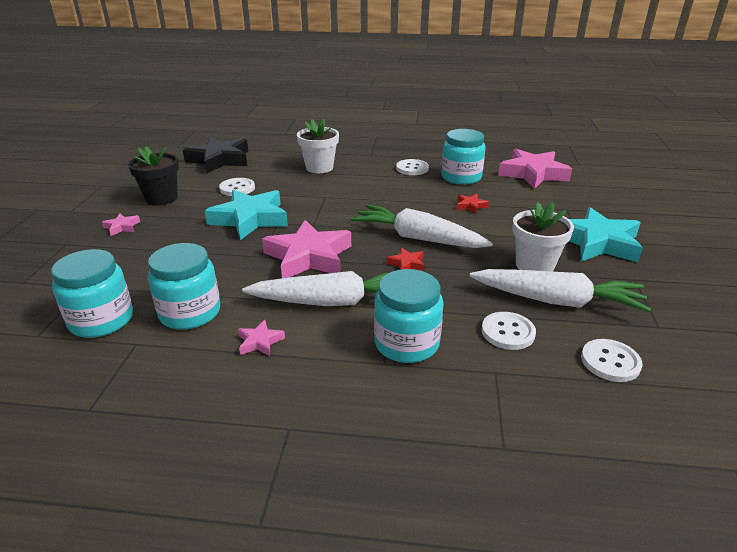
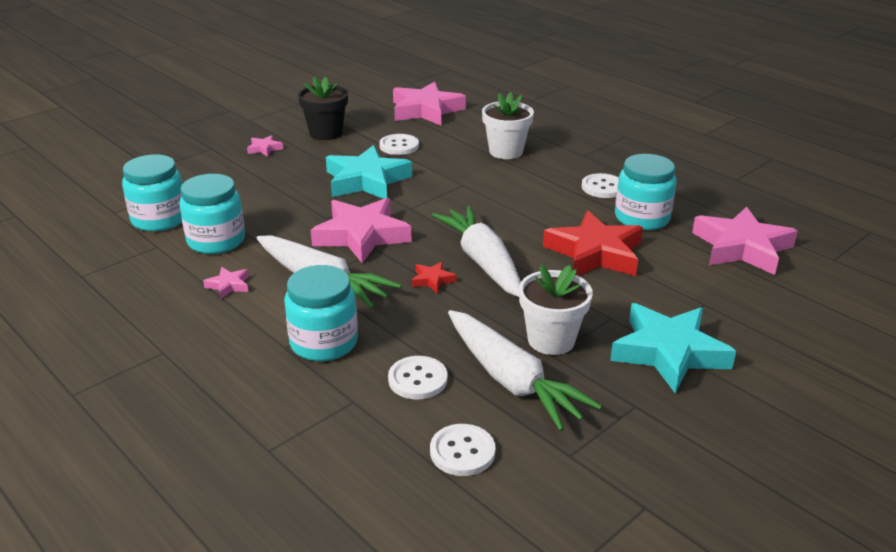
camera: 40 degrees right, 0 degrees up
black star [183,137,248,174] -> pink star [393,82,466,125]
red star [457,194,489,214] -> red star [543,211,643,276], size x2.34

